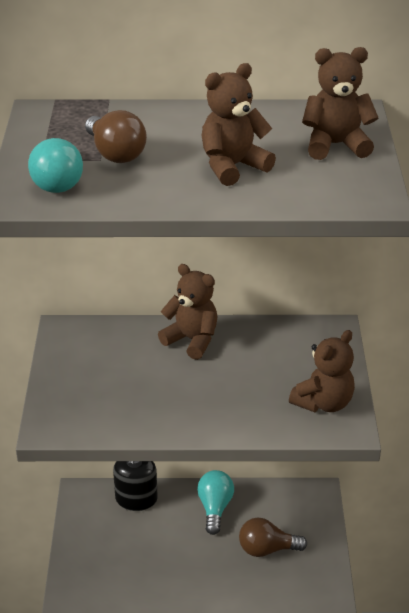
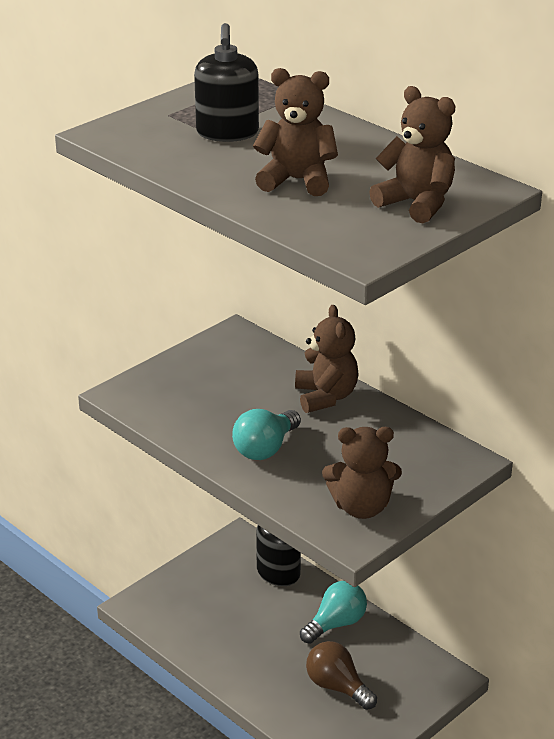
camera: 45 degrees right, 5 degrees down
turquoise light bulb [28,138,83,193] -> turquoise light bulb moved to [232,409,301,460]
brown light bulb [85,110,147,163] -> black soap dispenser [194,23,259,142]

